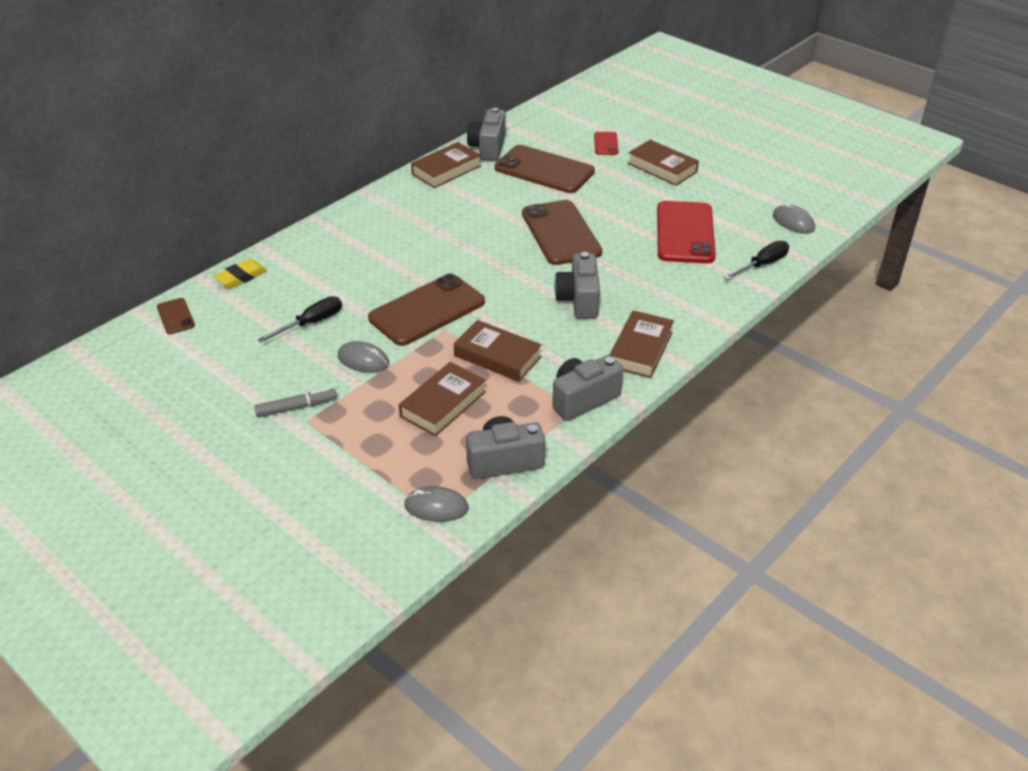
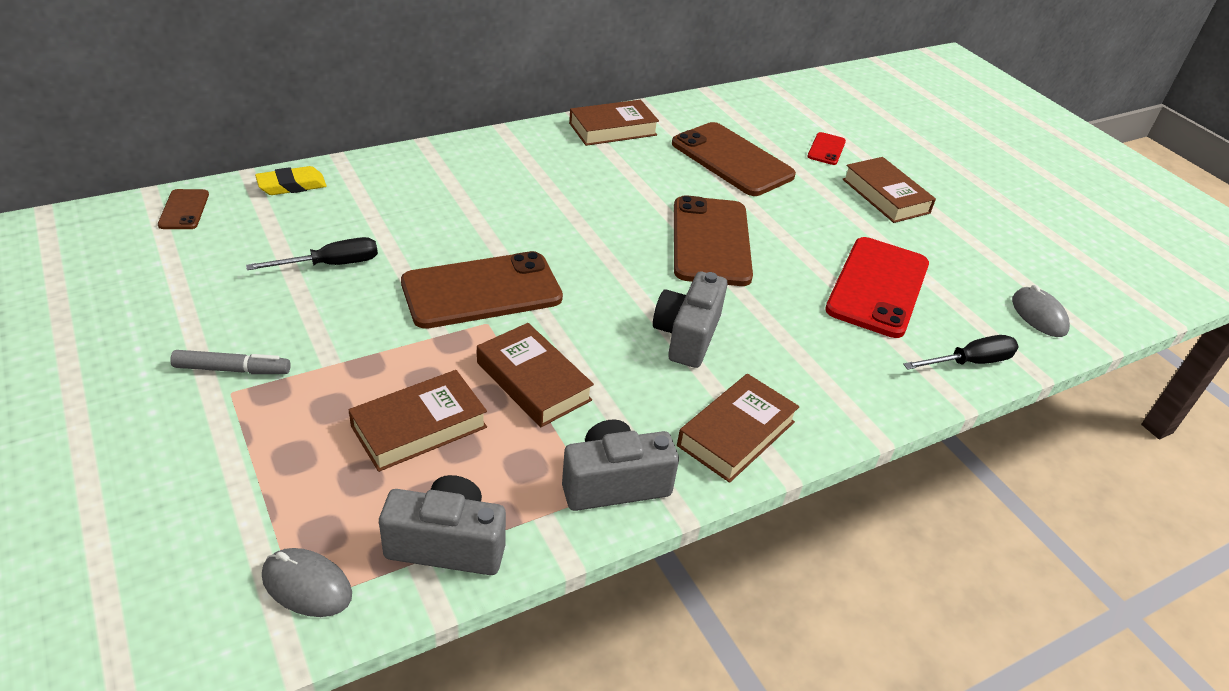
camera: 15 degrees right, 0 degrees up
grey mouse [338,341,389,373] -> none
grey camera [467,108,506,161] -> none

